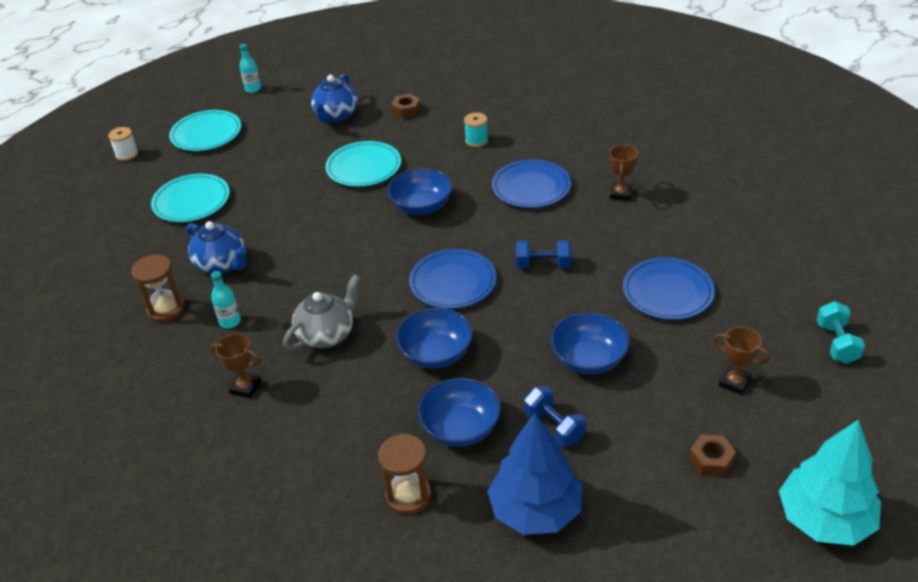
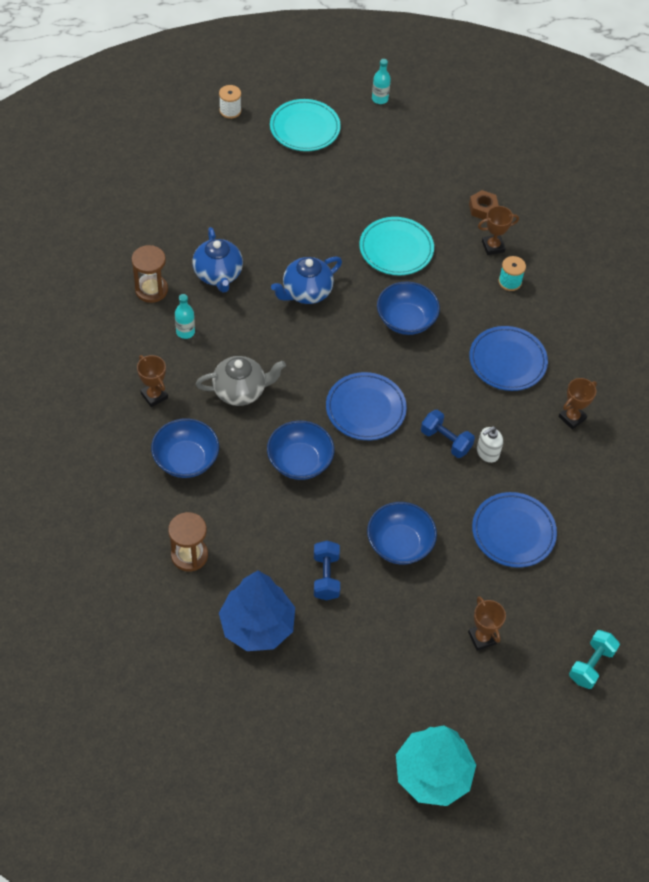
camera: 30 degrees right, 15 degrees up
turquoise plate [151,174,230,222] -> none
blue teapot [311,74,358,123] -> blue teapot moved to [271,256,342,304]
blue bowl [418,378,501,447] -> blue bowl moved to [151,418,219,478]
brown nut [689,434,736,477] -> none
none -> white soap dispenser [477,426,503,463]
none -> brown trophy [478,206,519,255]

